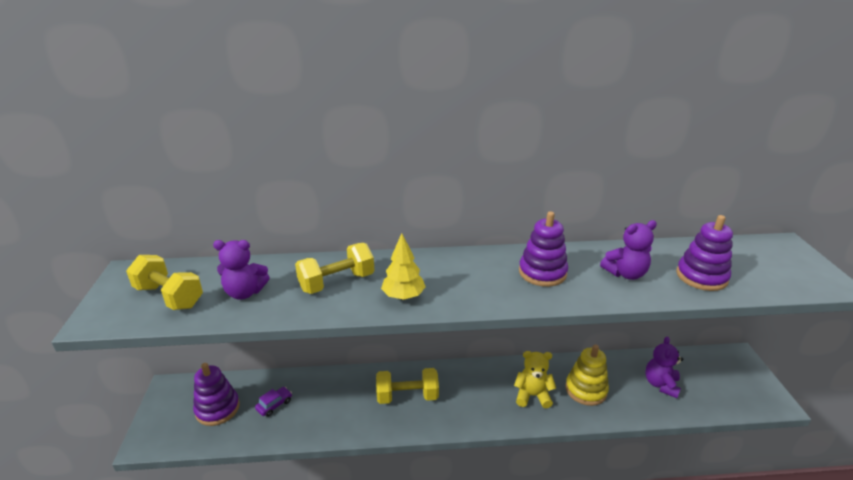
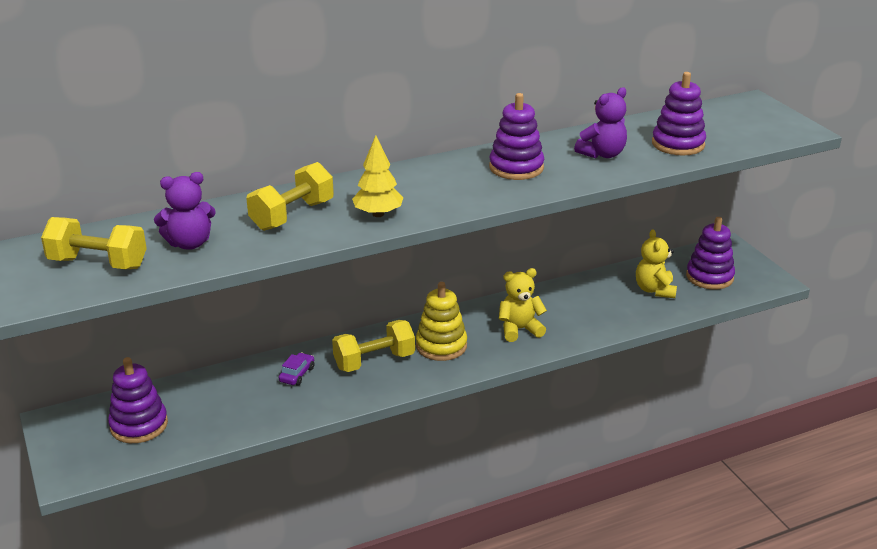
camera: 20 degrees left, 0 degrees up
purple car [255,387,292,417] -> purple car moved to [279,353,315,386]
yellow stacking toy [565,344,609,406] -> yellow stacking toy moved to [416,282,467,361]
purple teddy bear [645,336,684,398] -> yellow teddy bear [636,229,677,298]
none -> purple stacking toy [686,217,735,290]

